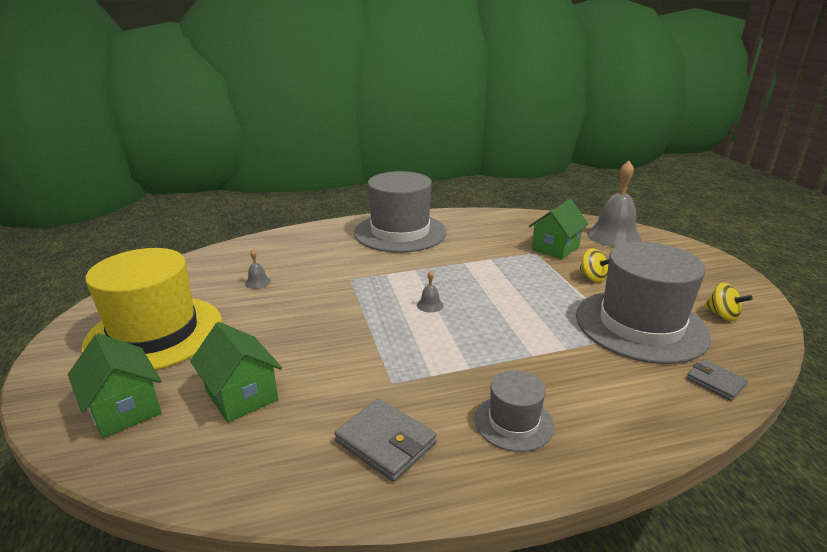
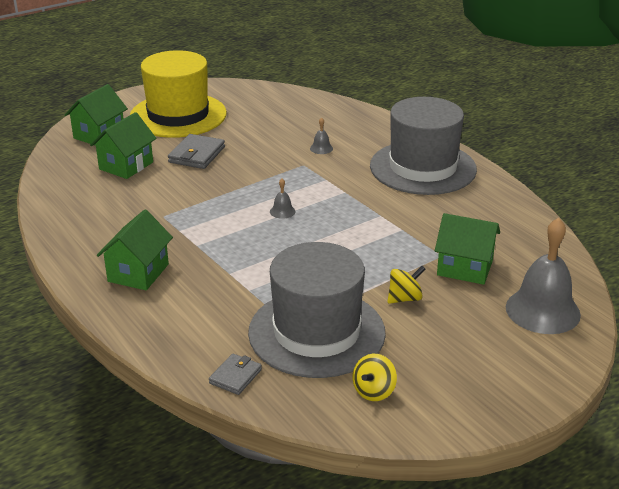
camera: 70 degrees right, 5 degrees up
grey bell [245,249,271,289] -> grey bell moved to [310,118,333,154]
grey wallet [334,399,437,482] -> grey wallet moved to [168,134,225,169]
grey hat [475,370,554,452] -> green house [97,209,173,290]
yellow spinning top [579,249,609,282] -> yellow spinning top turned 150 degrees counterclockwise [387,266,425,304]

